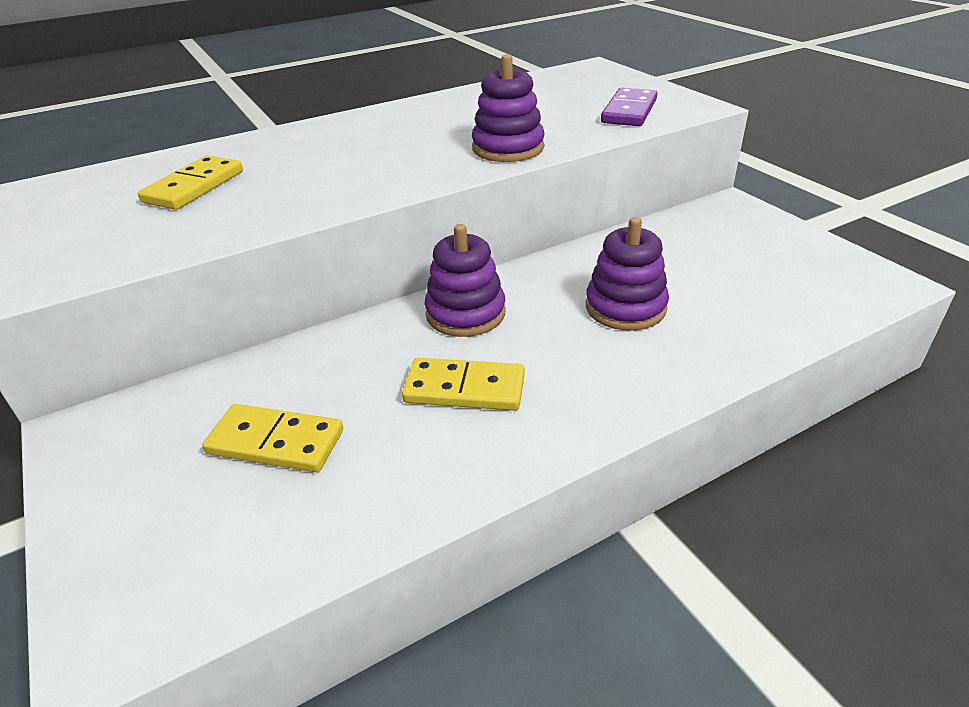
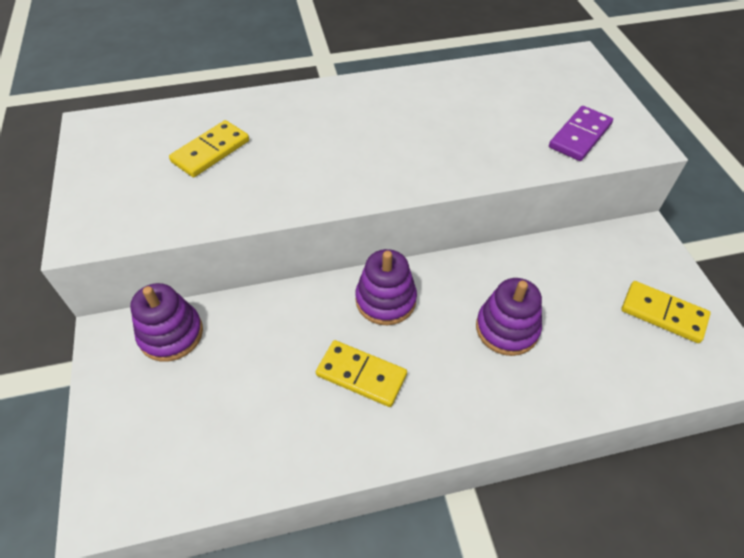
camera: 15 degrees right, 15 degrees up
yellow domino [202,404,343,472] -> yellow domino moved to [621,281,711,343]
purple stacking toy [472,54,544,162] -> purple stacking toy moved to [130,283,203,362]

